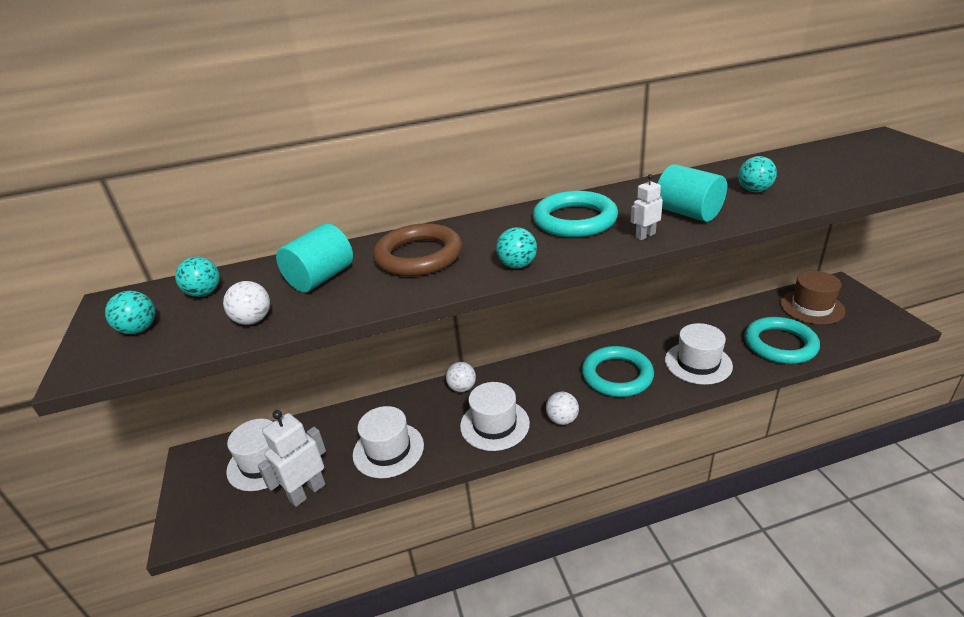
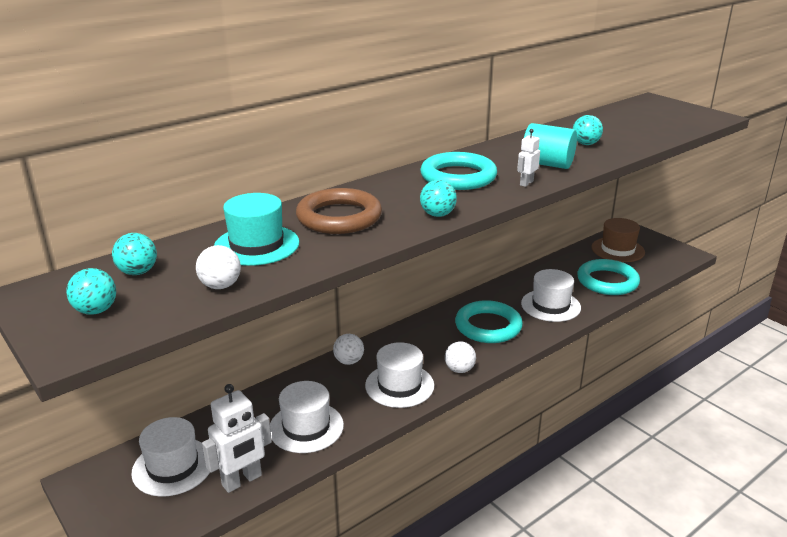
camera: 25 degrees left, 5 degrees down
white robot [257,410,326,507] -> white robot turned 150 degrees counterclockwise [202,384,272,493]
turquoise cylinder [276,224,353,292] -> turquoise hat [214,193,300,266]

